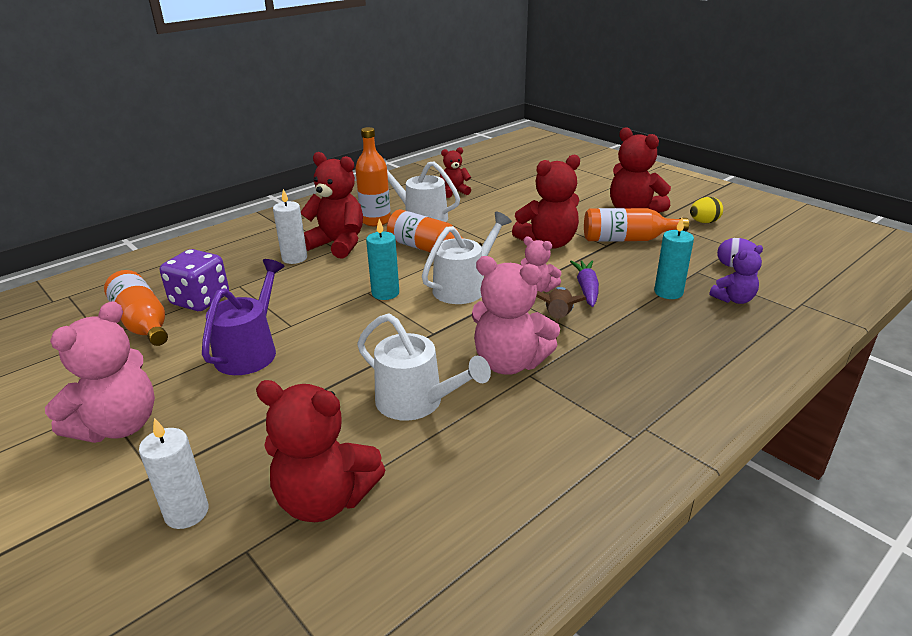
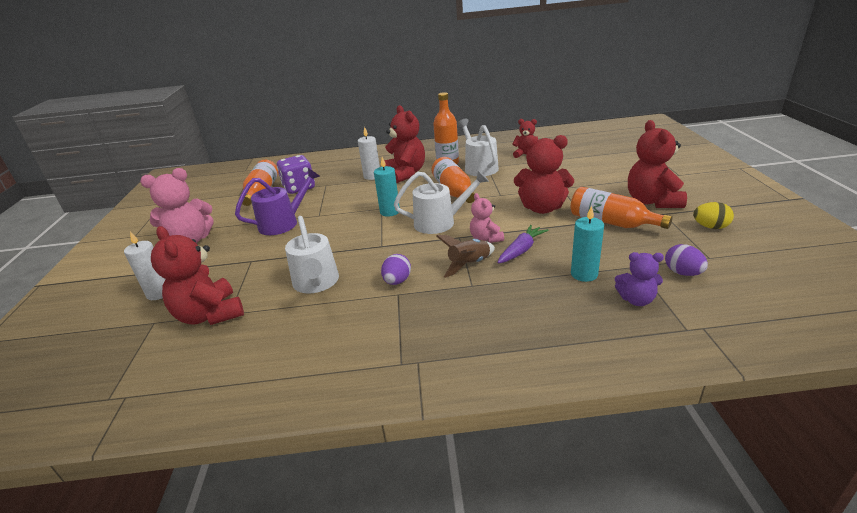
camera: 40 degrees right, 0 degrees up
pink teddy bear [472,256,560,375] -> purple egg [381,254,411,285]

